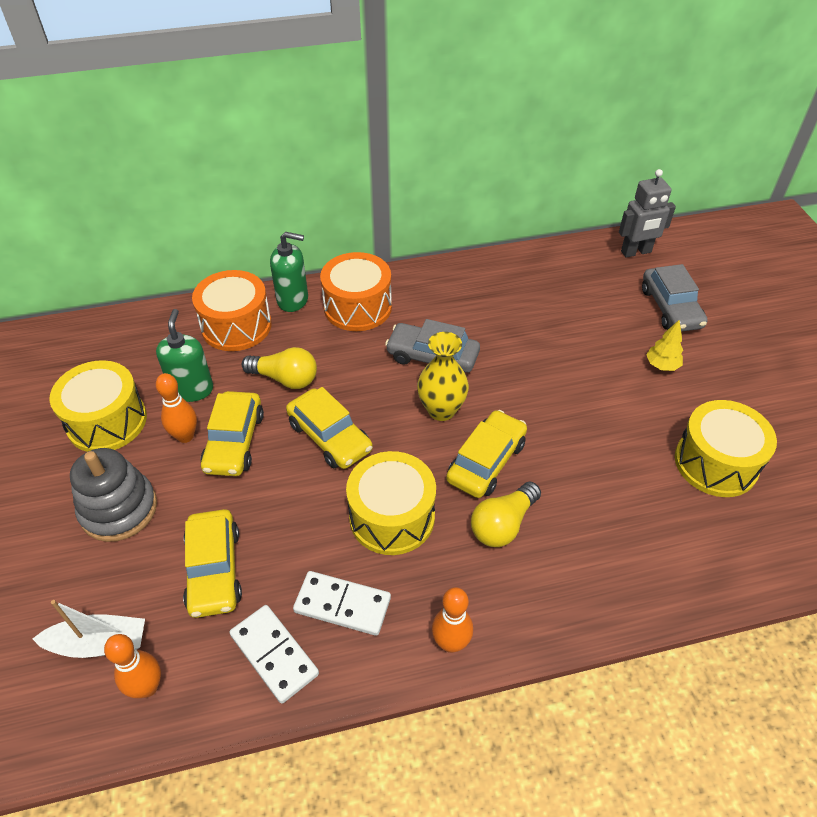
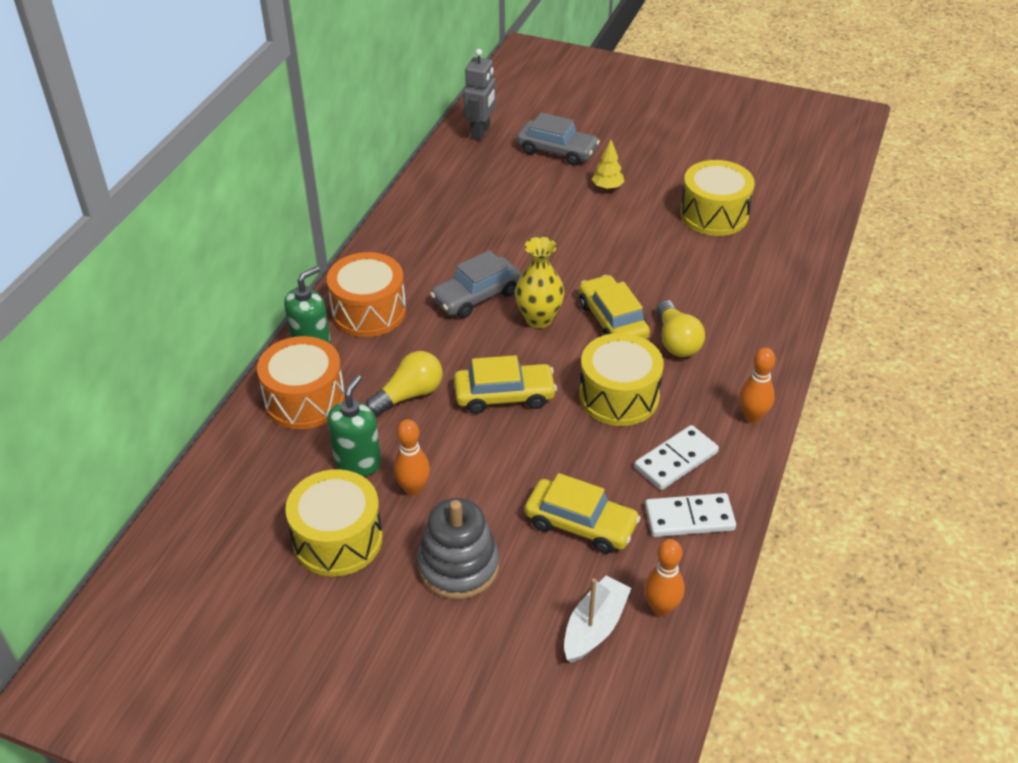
camera: 55 degrees left, 5 degrees down
green soap dispenser [156,309,213,402] -> green soap dispenser turned 75 degrees clockwise [327,375,381,476]
yellow car [200,391,264,476] -> none

